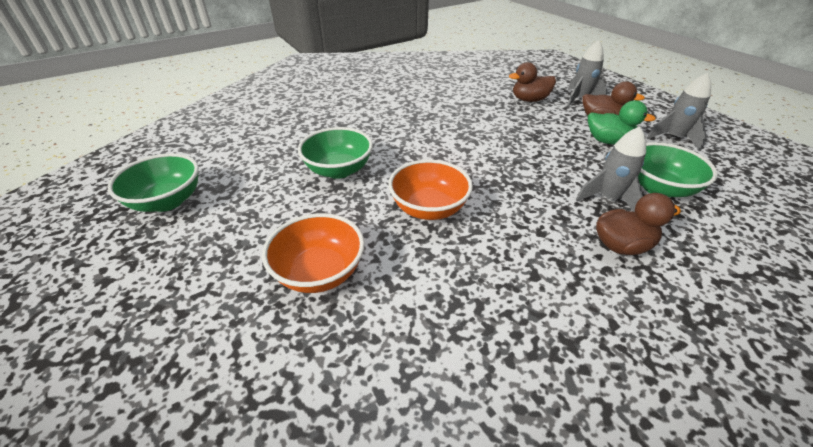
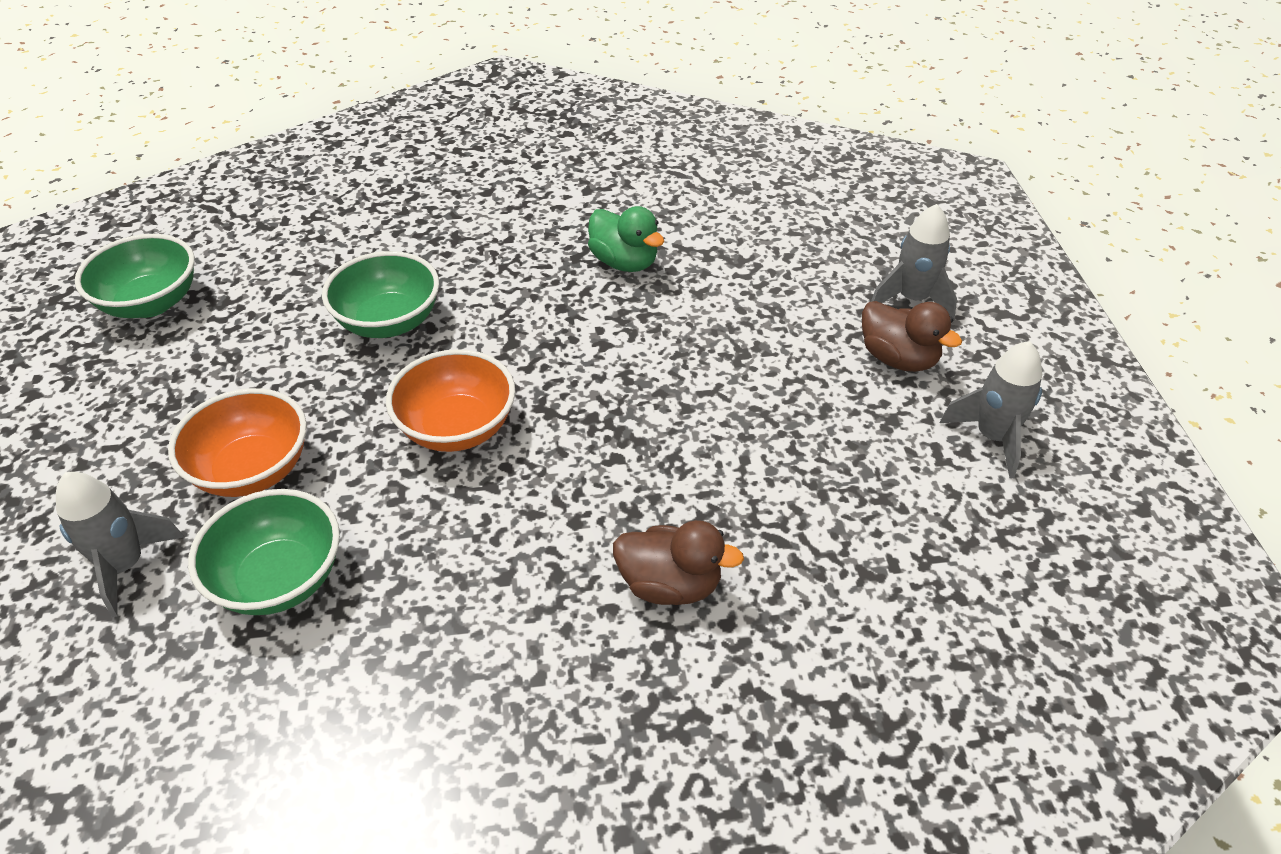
camera: 25 degrees right, 5 degrees up
brown duck [509,62,556,102] -> none
grey rocket [576,126,646,212] -> grey rocket moved to [56,472,184,617]
green duck [588,100,656,145] -> green duck moved to [588,206,664,272]
green bowl [638,142,718,197] -> green bowl moved to [188,489,340,615]

